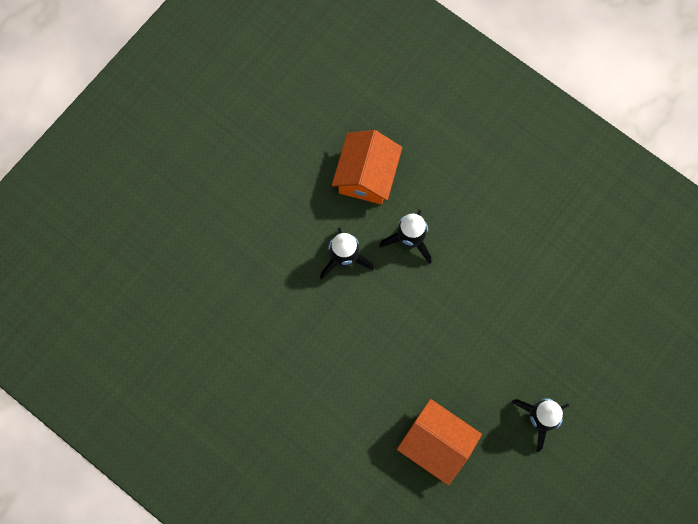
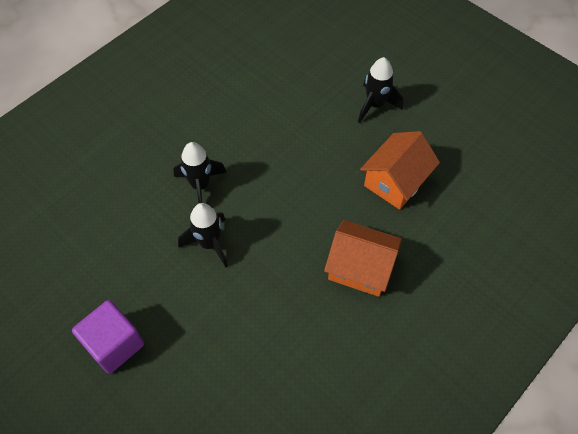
camera: 85 degrees left, 15 degrees down
orange house [332,130,402,204] -> orange house moved to [324,220,402,297]
none -> purple cube [72,300,144,374]

